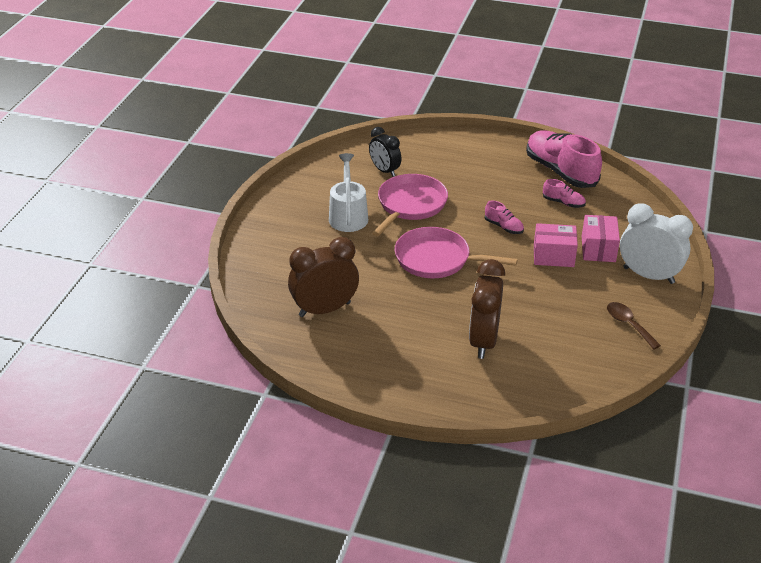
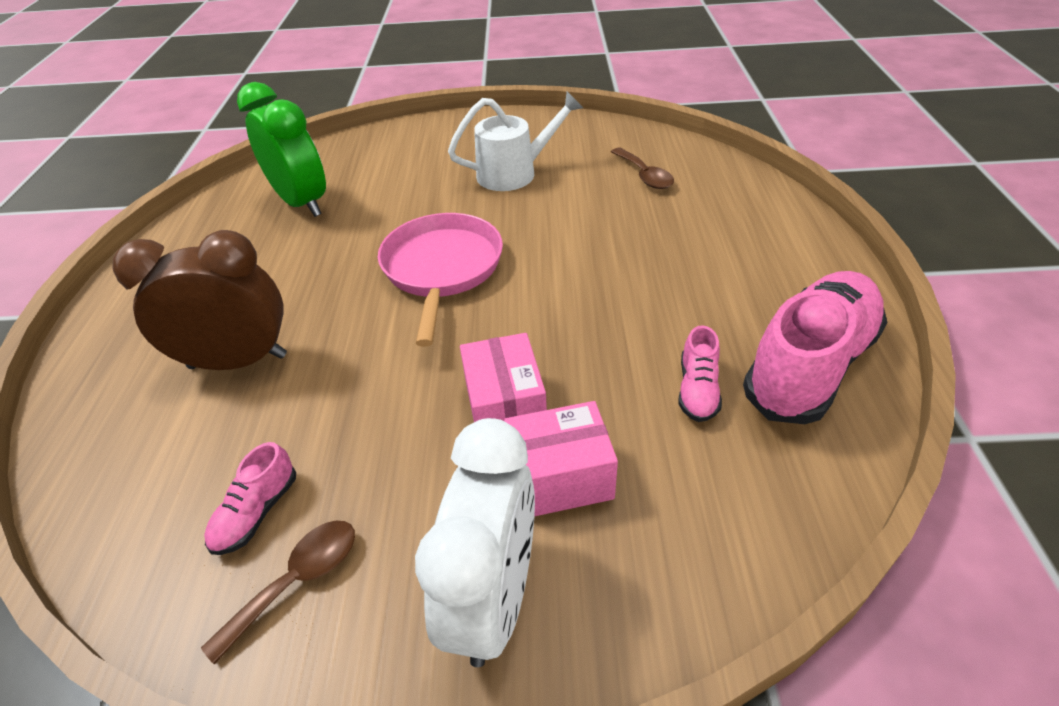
camera: 75 degrees right, 5 degrees up
brown clock [288,237,359,317] -> green clock [237,82,326,217]
black clock [369,127,401,177] -> brown spoon [611,148,674,189]
pink pan [372,174,448,236] -> none
pink shoe [485,200,524,234] -> pink shoe moved to [204,442,296,555]

